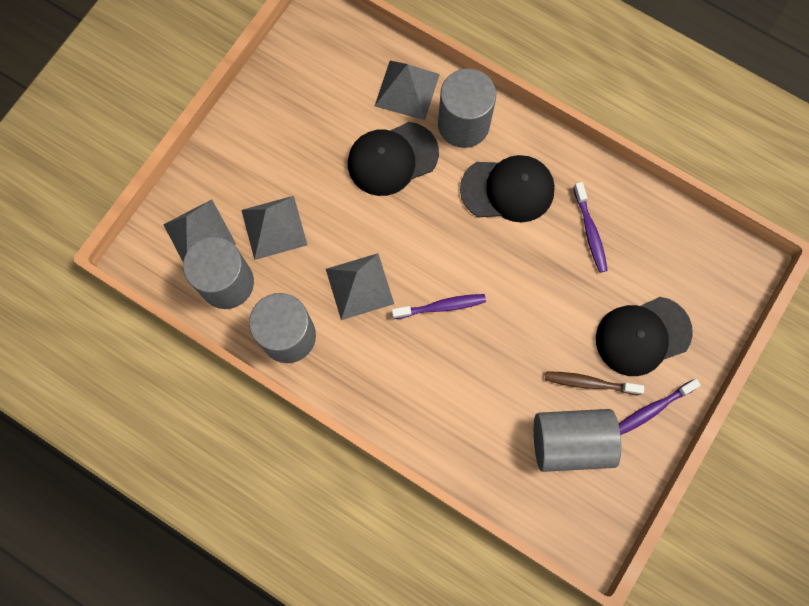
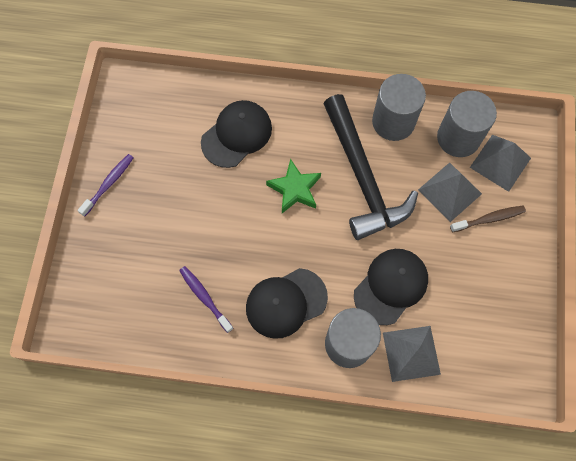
camera: 155 degrees right, 5 degrees down
grey pyramid [326,253,394,320] -> black hammer [324,94,418,240]
purple toothbrush [392,294,486,319] -> green star [266,159,321,213]
grey cylinder [534,409,621,472] -> none
brown toothbrush [545,371,644,395] -> brown toothbrush moved to [450,206,526,233]
black cap [596,297,693,376] -> black cap moved to [201,100,272,168]

